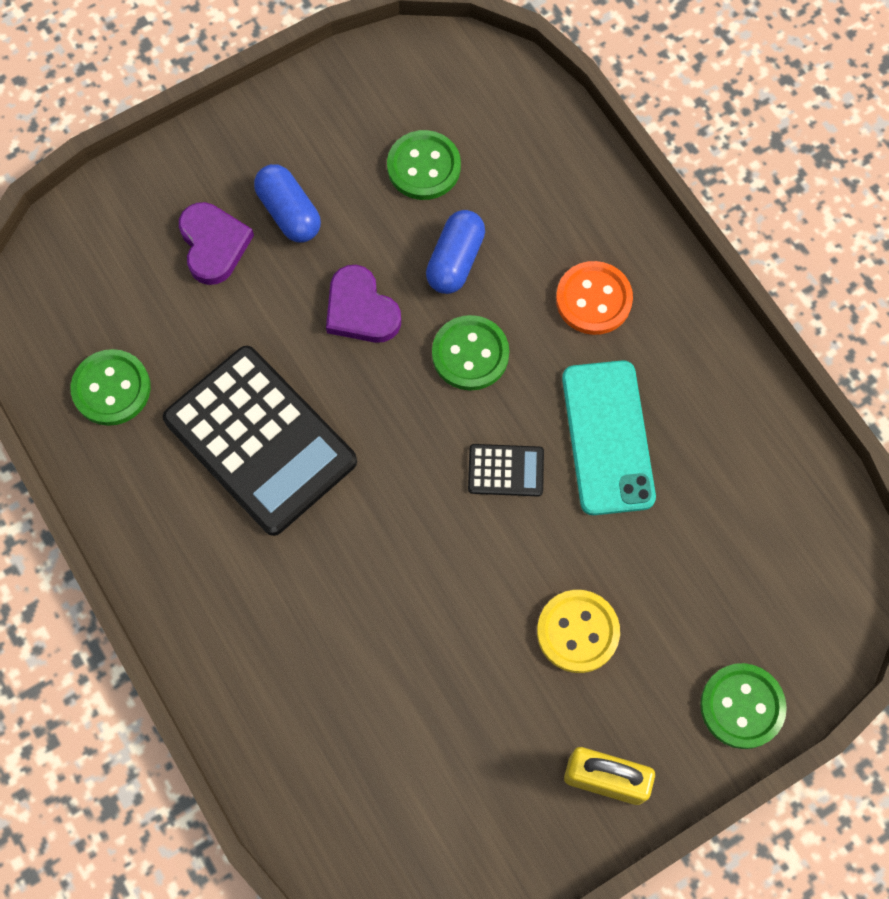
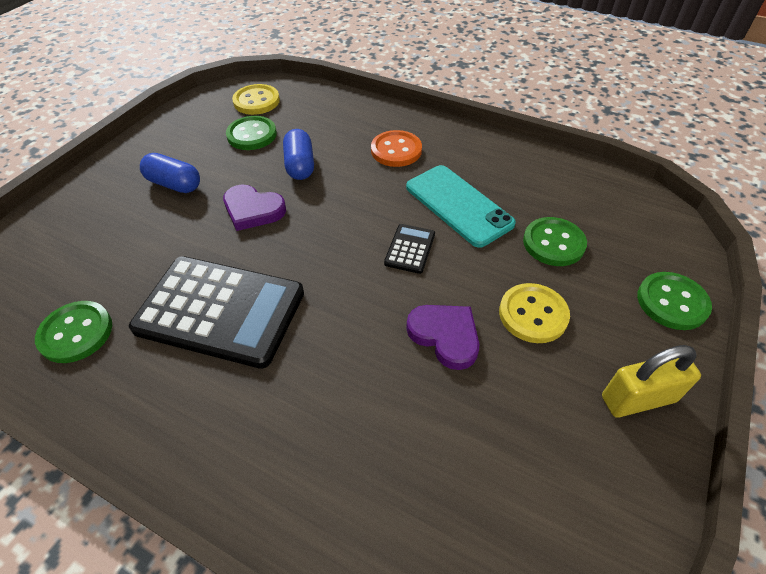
camera: 30 degrees left, 20 degrees down
purple heart [179,202,254,285] -> purple heart moved to [406,305,479,370]
green button [432,315,509,391] -> green button moved to [523,217,587,266]
black calculator [468,444,544,496] -> black calculator turned 45 degrees counterclockwise [384,224,435,274]
none -> yellow button [232,84,280,115]

